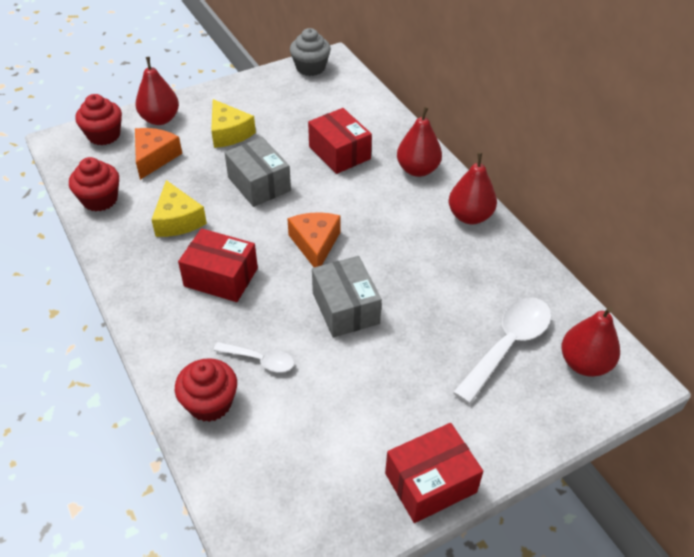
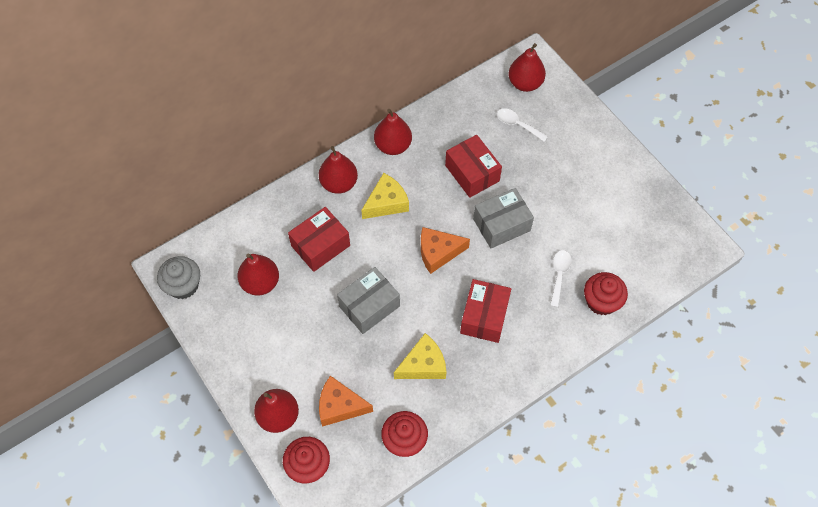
camera: 95 degrees left, 15 degrees up
yellow cheese [211,99,256,148] -> yellow cheese moved to [361,173,409,219]
red box [385,423,483,523] -> red box moved to [445,135,502,198]
white spoon [453,297,552,404] -> white spoon [497,108,548,142], size x0.56
none -> red pear [238,254,279,296]

